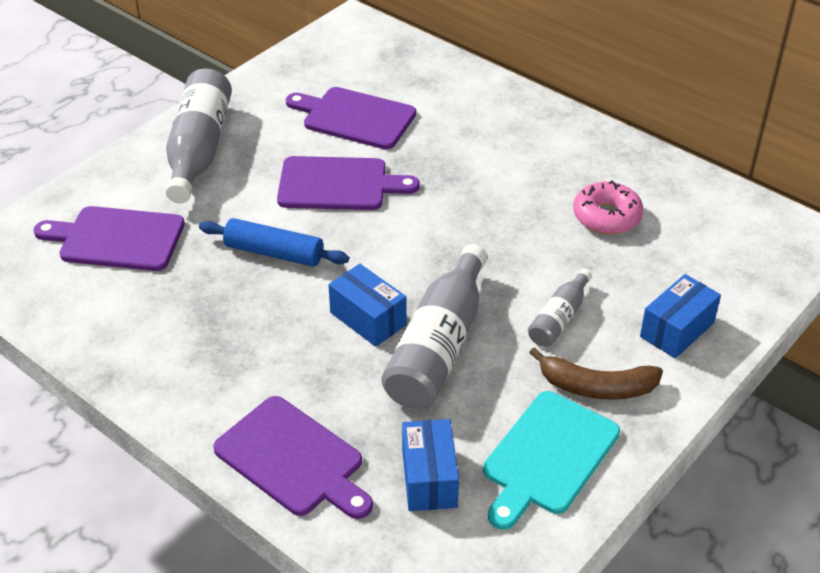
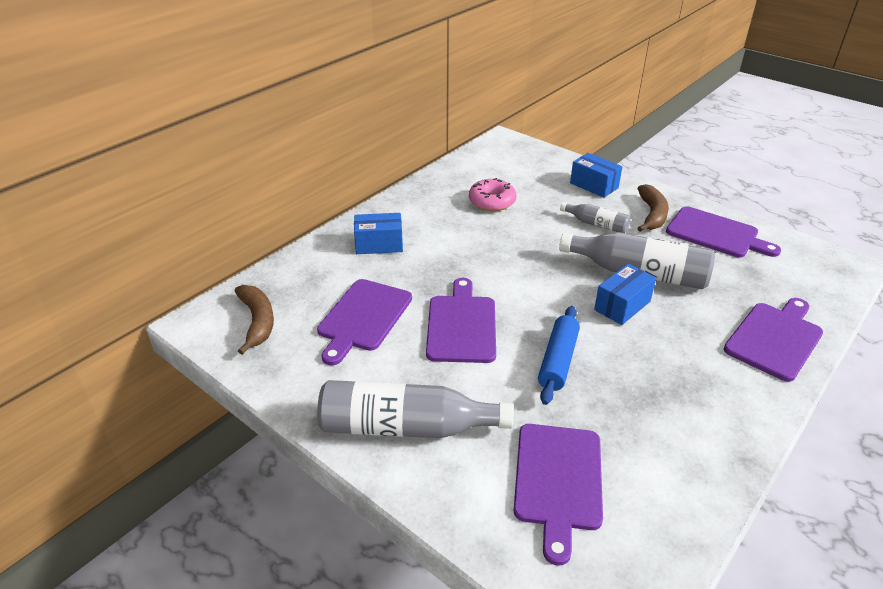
camera: 90 degrees left, 5 degrees down
blue box [402,419,459,511] -> blue box moved to [354,213,403,254]
turquoise cutting board [483,391,620,530] -> purple cutting board [666,206,781,258]
none -> brown banana [235,285,274,355]

